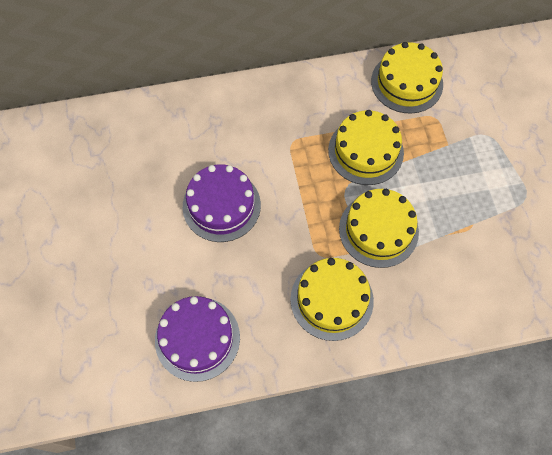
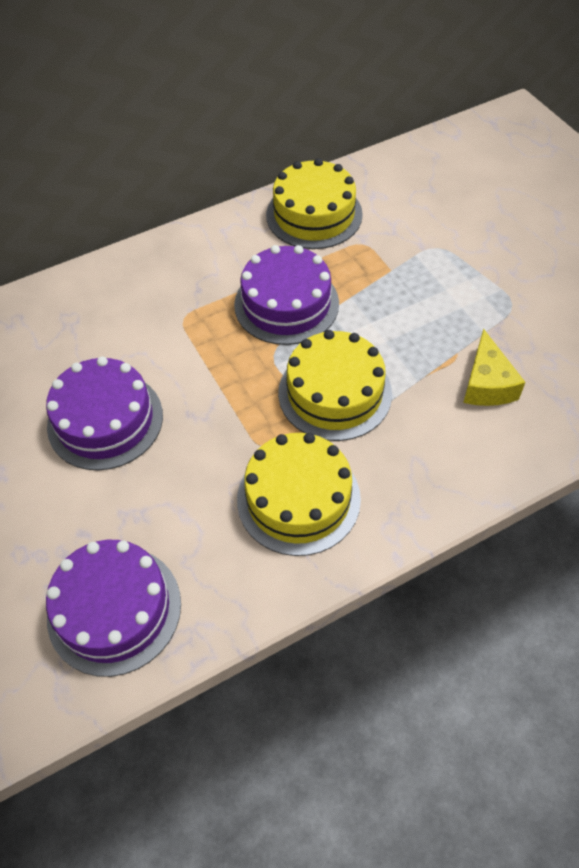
camera: 15 degrees left, 10 degrees down
yellow cake [328,110,404,185] -> purple cake [234,245,339,345]
none -> yellow cheese [463,329,526,406]

